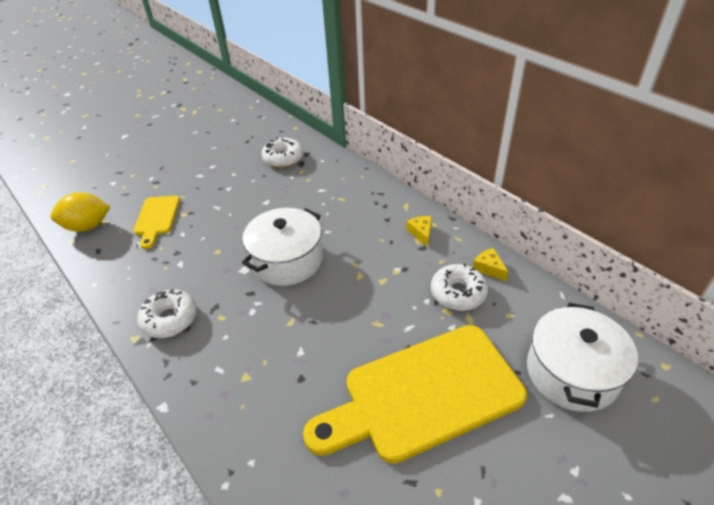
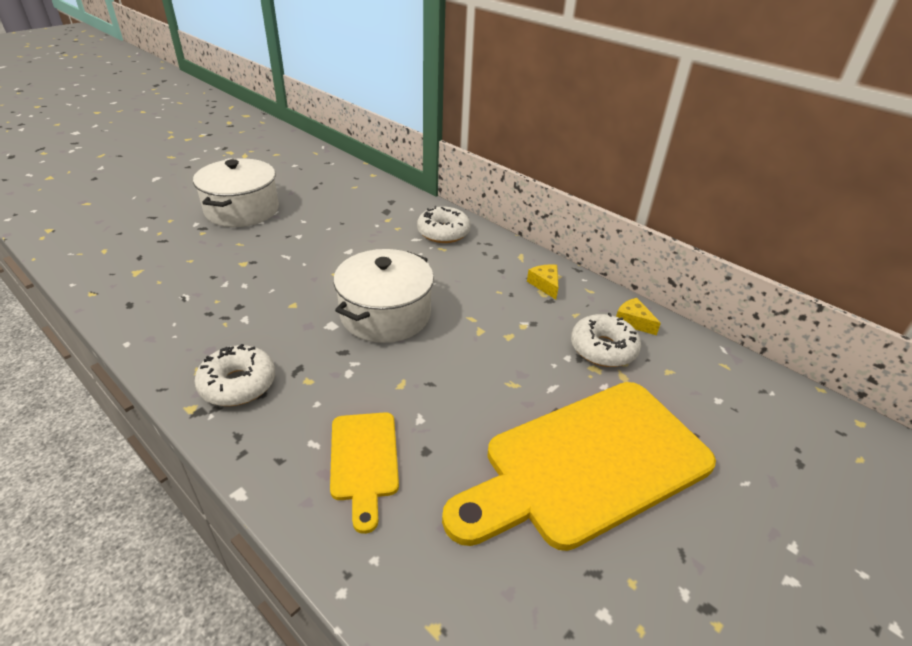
camera: 10 degrees left, 5 degrees down
yellow lemon [51,192,110,232] -> none
yellow cutting board [133,196,180,249] -> yellow cutting board moved to [330,412,399,534]
white donut [261,137,303,168] -> white donut moved to [417,206,471,243]
white pot [527,303,638,412] -> white pot moved to [193,158,279,227]

